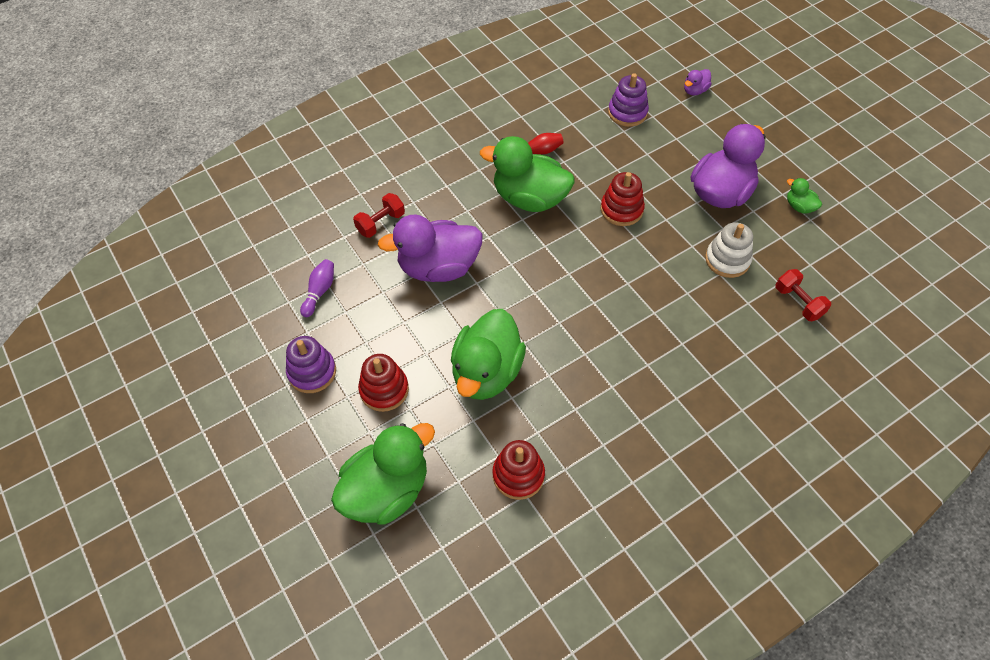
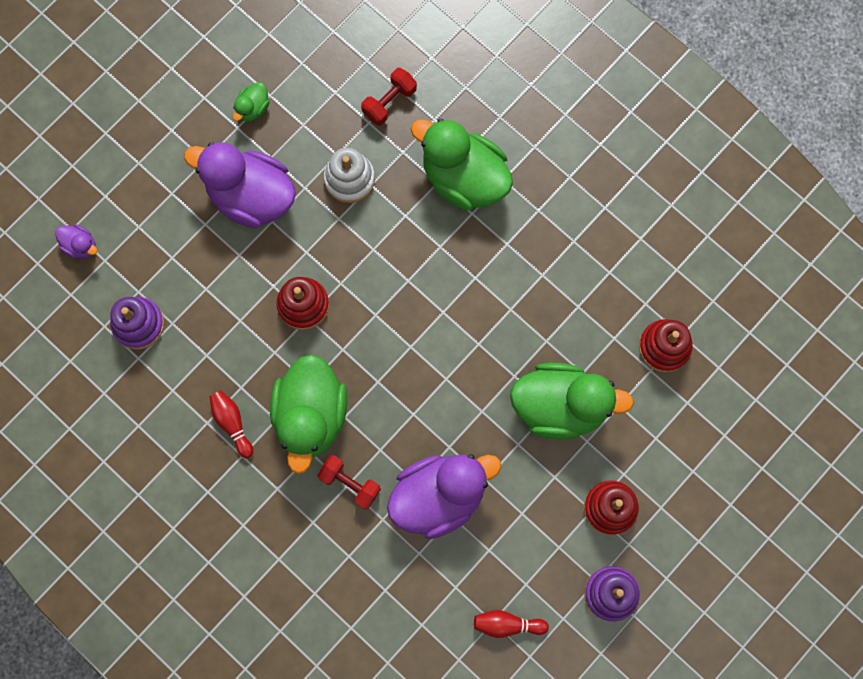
camera: 105 degrees left, 20 degrees up
purple bowling pin [300,259,334,317] -> red bowling pin [474,610,549,638]
green duck [331,423,435,525] -> green duck moved to [411,119,513,211]
red dumbbell [353,193,405,238] -> red dumbbell moved to [317,455,381,509]
purple duck [378,215,483,282] -> purple duck turned 90 degrees counterclockwise [387,454,501,539]

